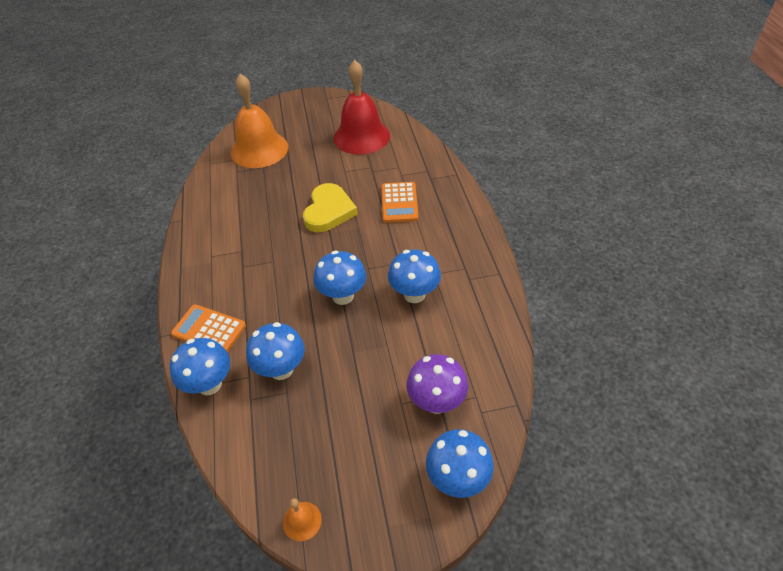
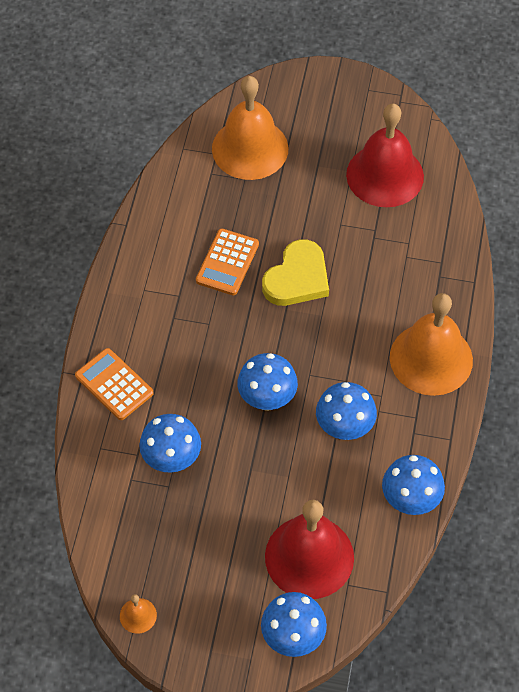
camera: 20 degrees right, 10 degrees up
blue mushroom [170,338,231,395] -> blue mushroom moved to [382,455,445,515]
orange calculator [381,182,419,223] -> orange calculator moved to [196,229,259,296]
purple mushroom [406,354,468,414] -> red bell [265,500,354,599]
none -> orange bell [390,293,473,396]

